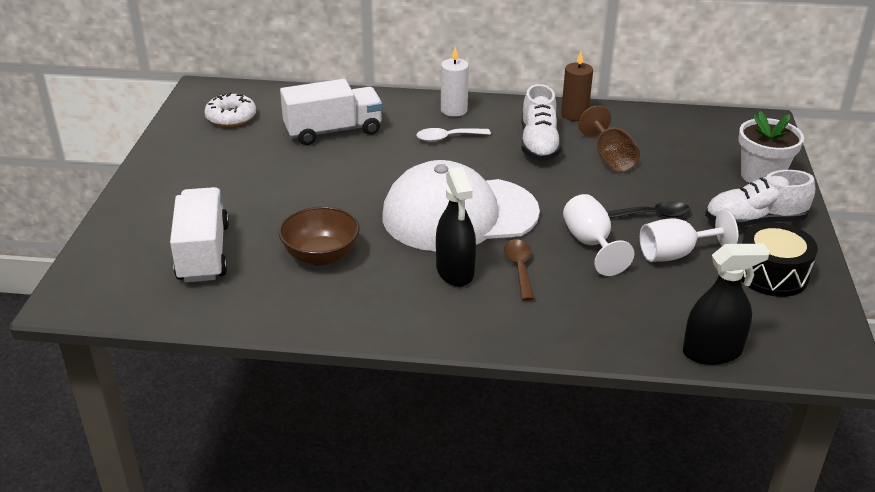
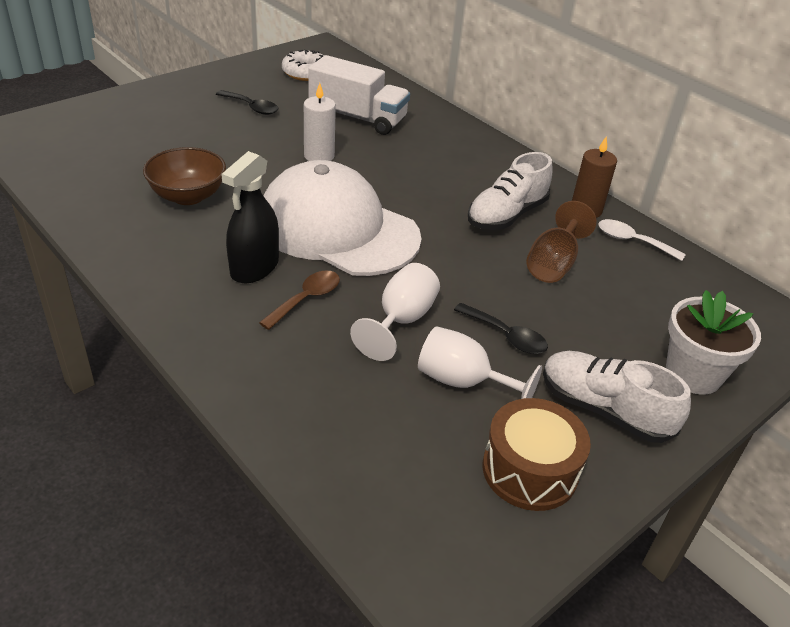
camera: 40 degrees right, 5 degrees up
white truck [170,187,229,283] -> none
white spoon [417,128,491,142] -> white spoon moved to [598,219,686,261]
white candle [441,47,469,117] -> white candle moved to [304,83,336,161]
black spray bottle [683,244,770,365] -> none
black drum [741,222,818,297] -> brown drum [483,398,591,511]
none -> black spoon [216,90,278,115]

